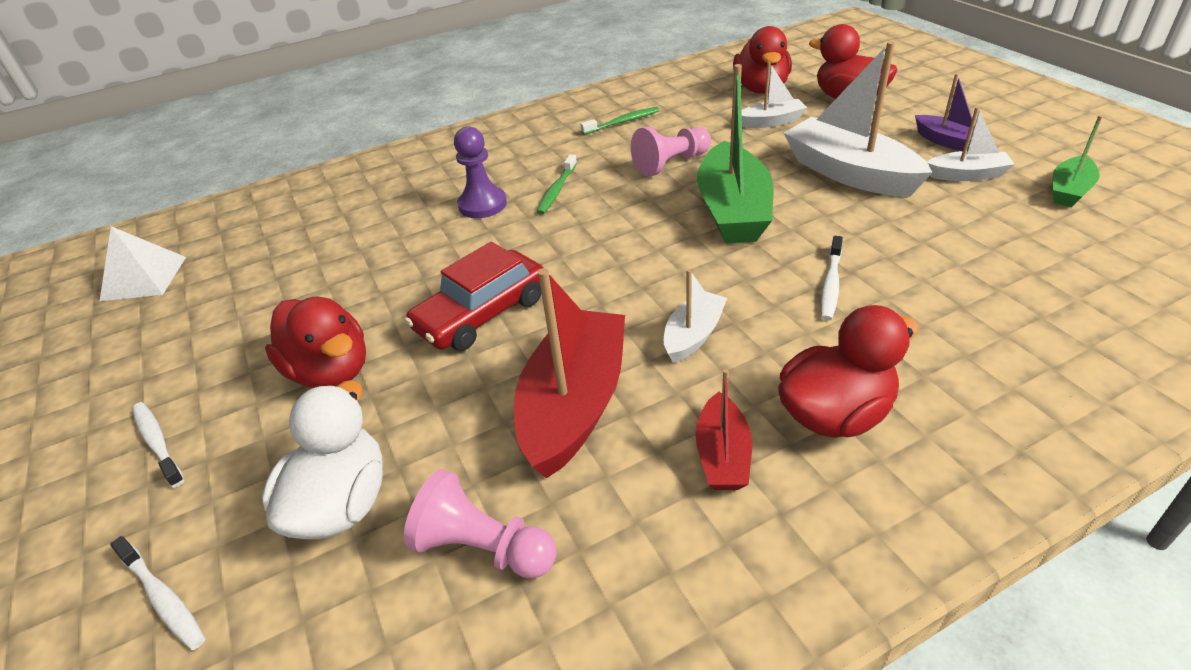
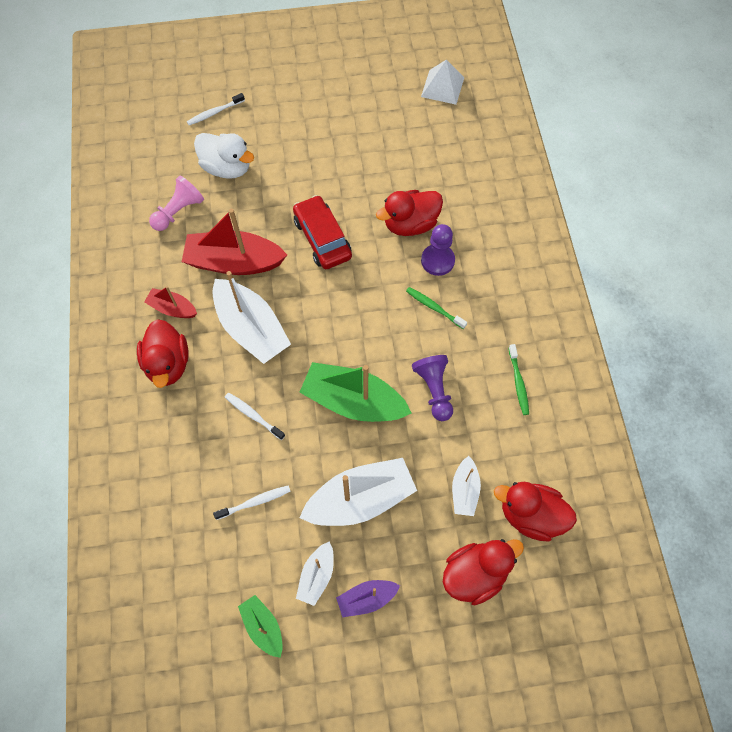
camera: 105 degrees right, 25 degrees up
white toothbrush [132,402,184,487] -> white toothbrush moved to [213,485,291,520]
red duck [265,296,366,388] -> red duck moved to [376,190,443,236]
red boat [514,268,625,478] -> red boat turned 150 degrees clockwise [182,209,287,275]
pink pawn [631,127,711,177] -> purple pawn [412,355,453,421]
white boat [664,269,727,363] -> white boat [212,271,291,364], size x1.91

